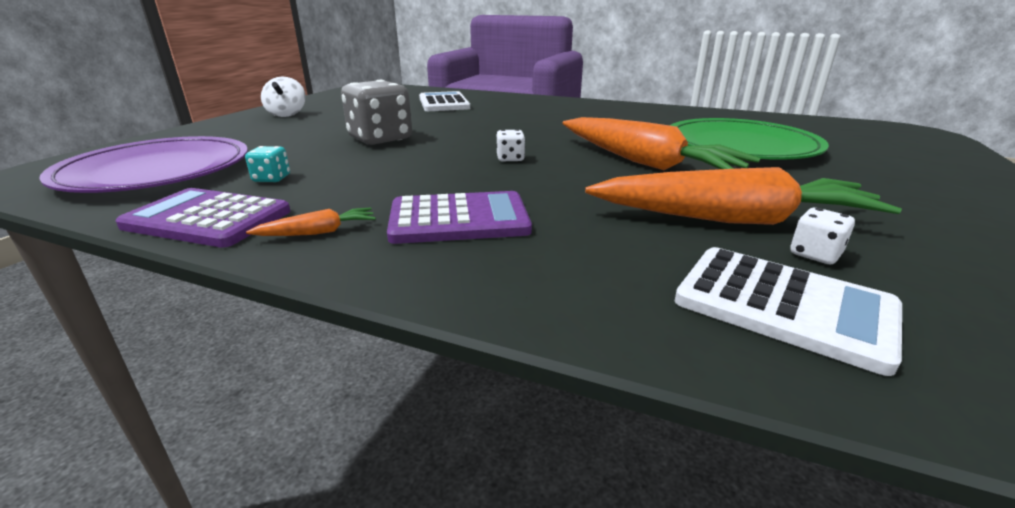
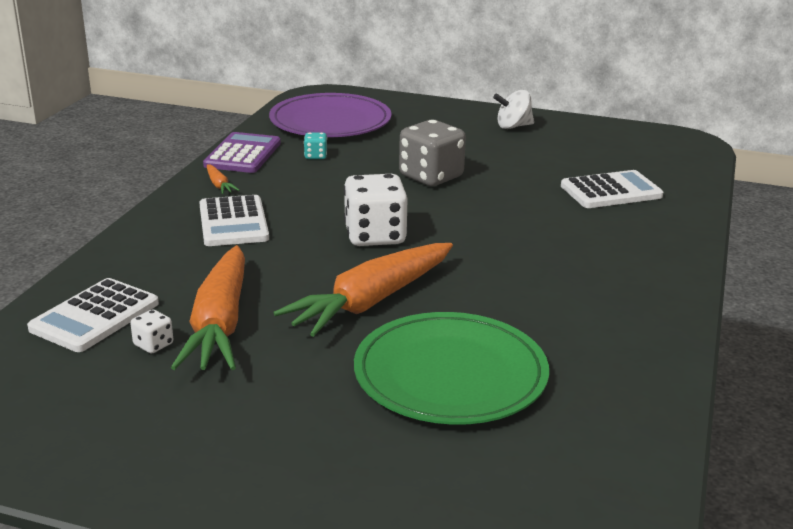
camera: 85 degrees right, 0 degrees up
purple calculator [387,191,532,244] -> white calculator [199,195,269,246]
white dice [497,129,525,162] -> white dice [344,174,408,246], size x2.21

